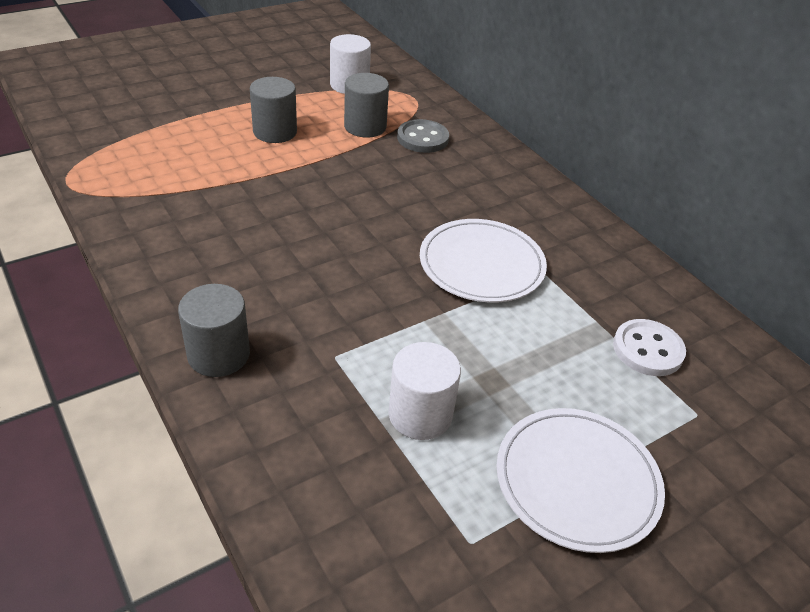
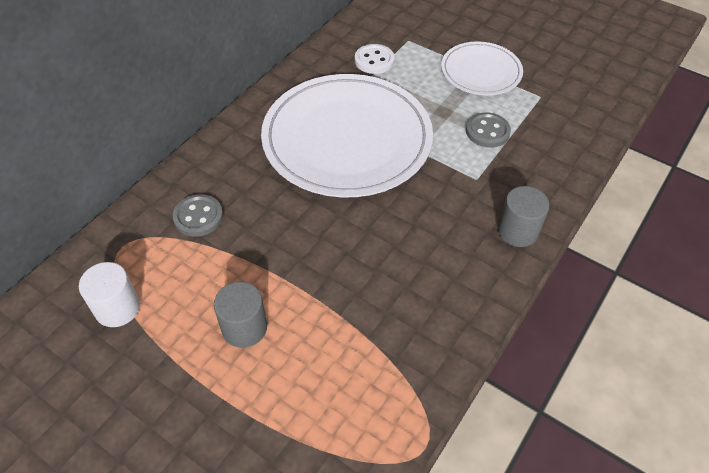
camera: 110 degrees left, 10 degrees up
grey cylinder [344,73,389,138] -> none
white cylinder [389,342,461,440] -> grey button [466,112,511,148]
white plate [420,219,547,303] -> white plate [261,74,433,197], size x1.90

